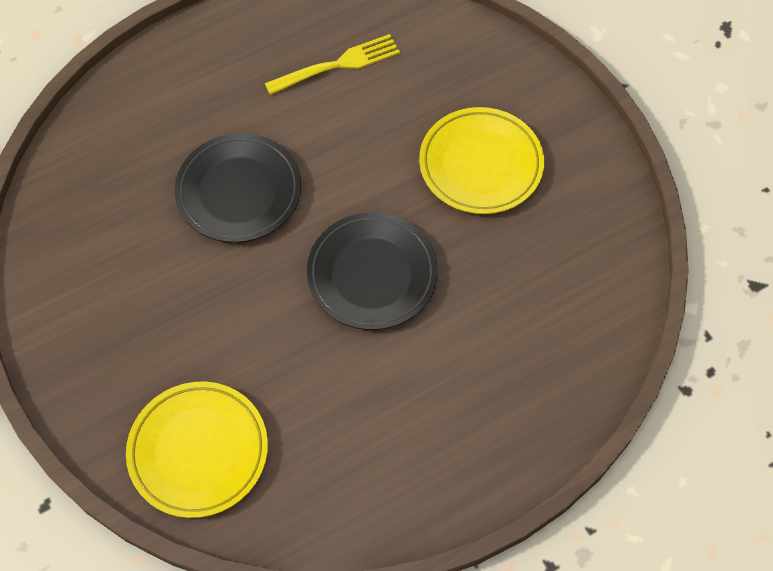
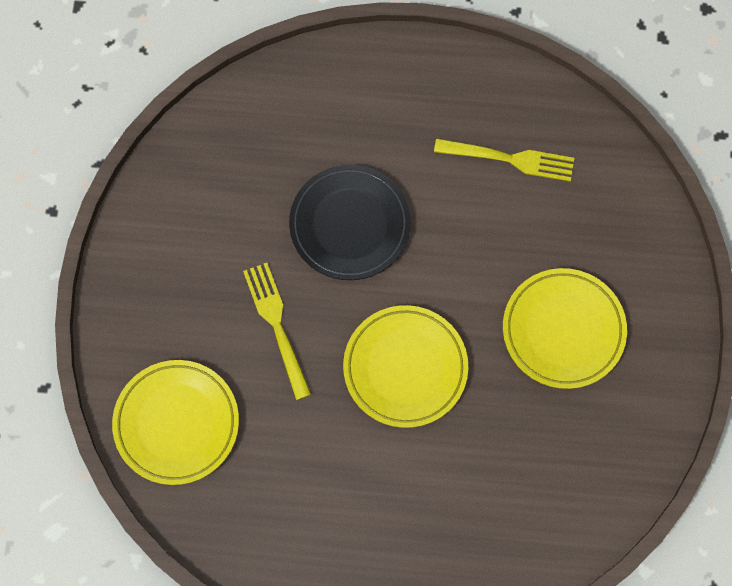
camera: 35 degrees right, 10 degrees up
black plate [307,212,438,330] -> yellow plate [343,305,468,428]
none -> yellow fork [243,263,312,400]

